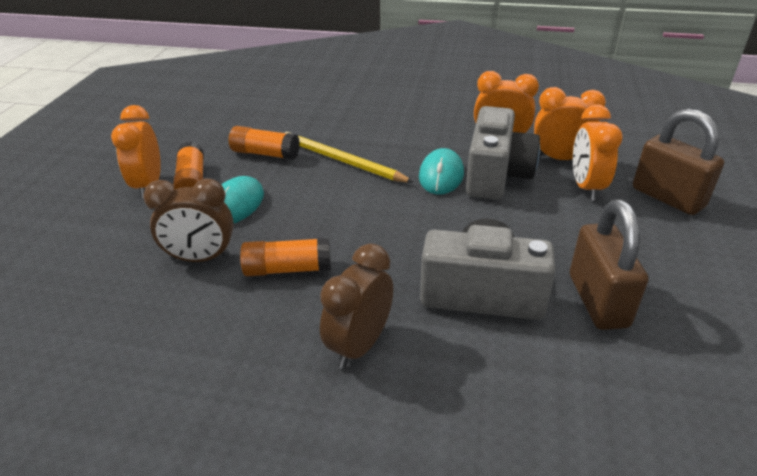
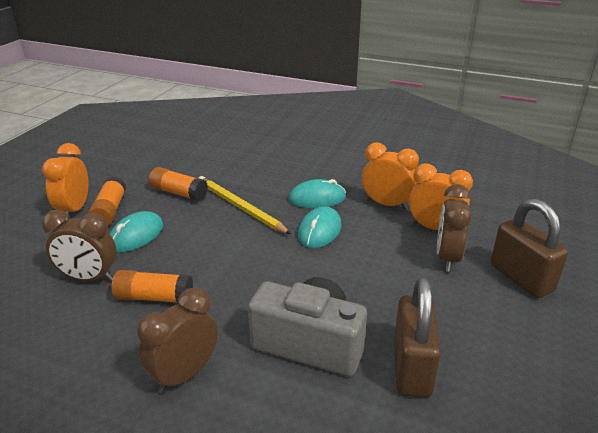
camera: 10 degrees right, 5 degrees down
grey camera [466,106,540,200] -> none
orange clock [573,104,623,200] -> brown clock [437,184,472,272]
none -> turquoise mouse [289,179,346,208]

